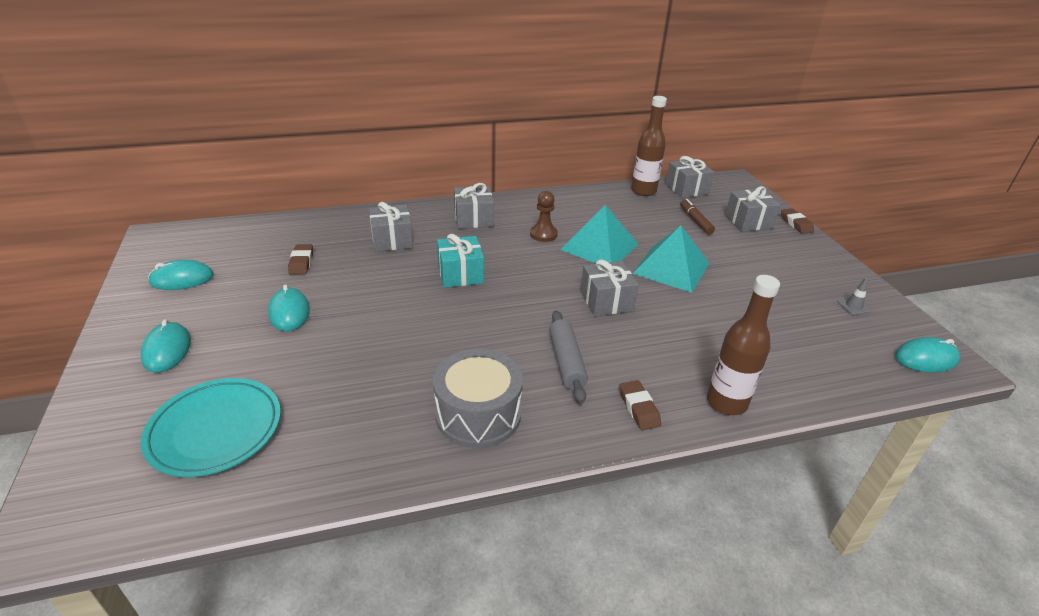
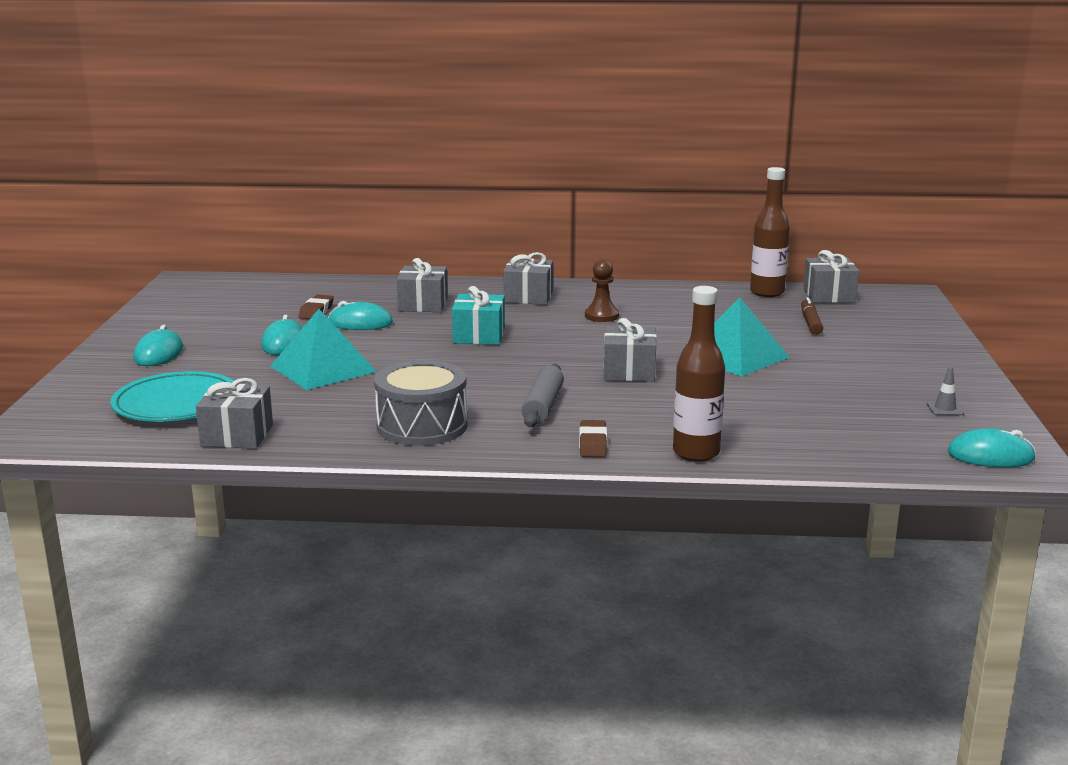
camera: 20 degrees right, 15 degrees down
turquoise mouse [148,259,214,290] -> turquoise mouse moved to [328,301,393,330]
turquoise pyramid [560,205,638,263] -> turquoise pyramid moved to [270,309,377,390]
grey gift [725,186,781,232] -> grey gift moved to [196,378,273,449]
brown eraser [781,208,814,234] -> none

